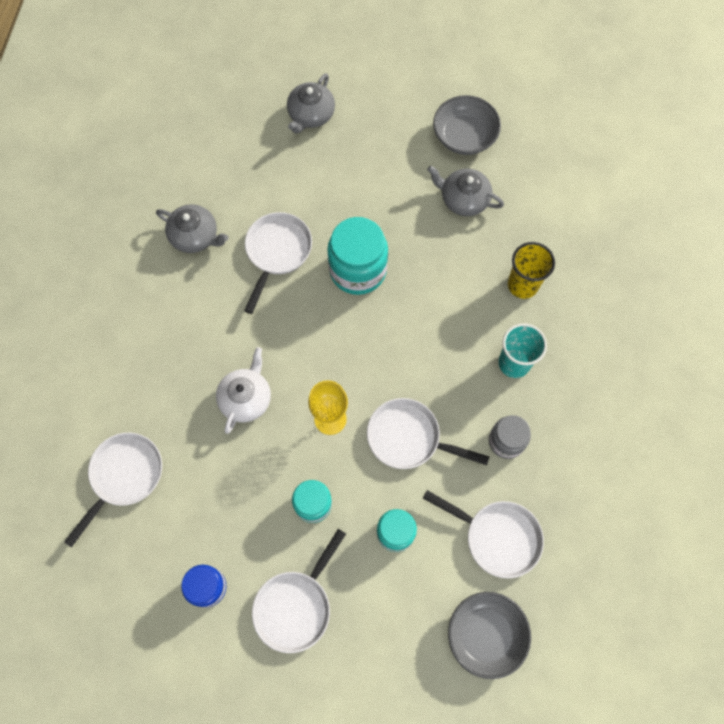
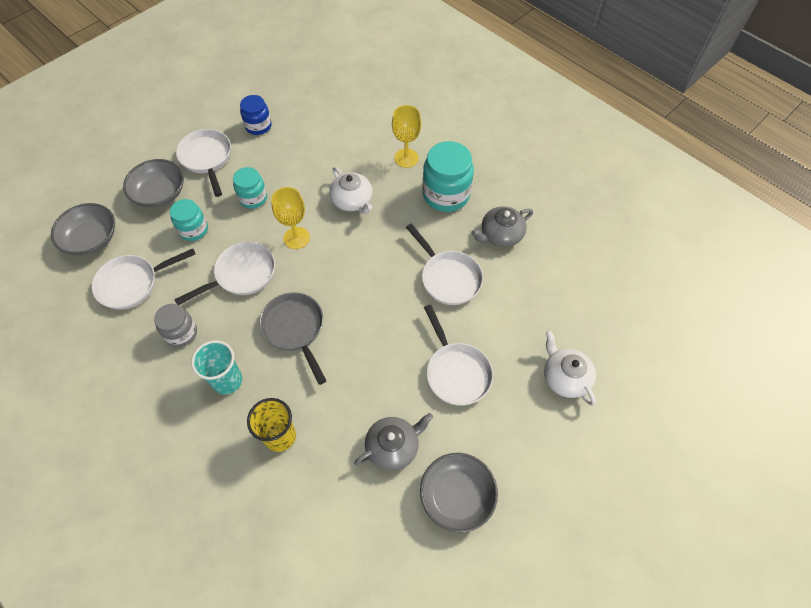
camera: 125 degrees right, 10 degrees down
white pan [64,432,162,548] -> white pan moved to [424,304,493,406]
grey teapot [287,73,335,134] -> white teapot [544,330,596,406]
turquoise jar [327,217,388,295] -> turquoise jar moved to [422,141,474,212]
none -> grey bowl [123,159,184,208]
none -> grey pan [259,292,327,385]
none -> yellow goblet [392,105,421,168]

